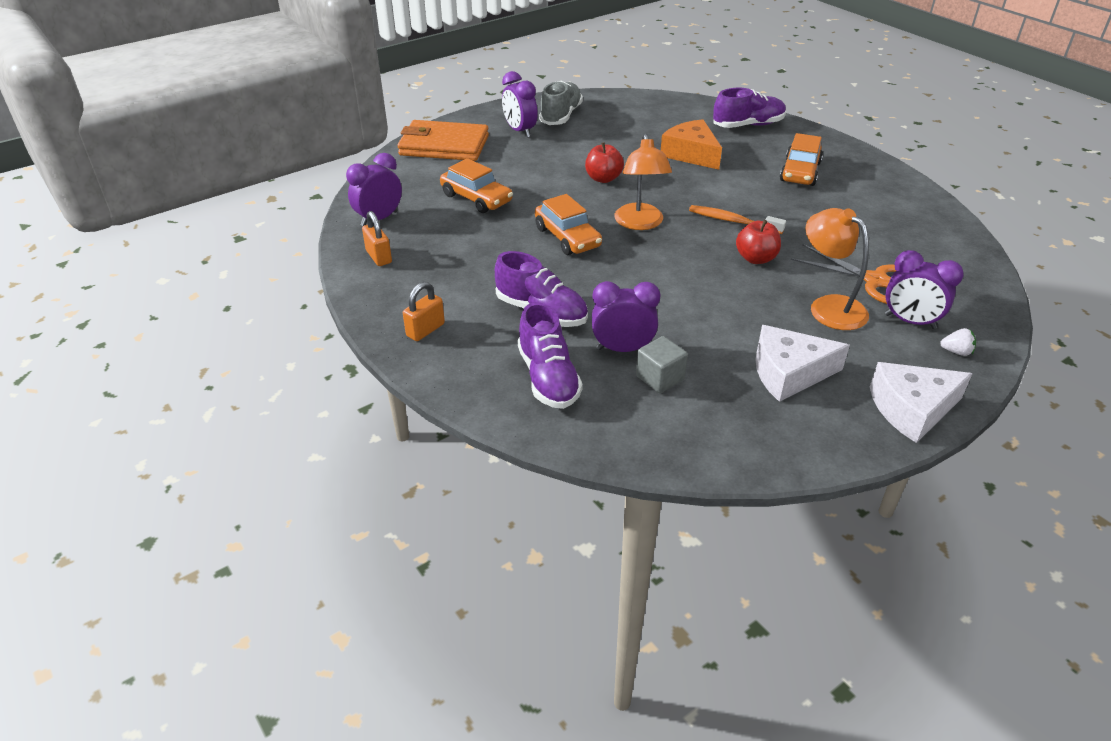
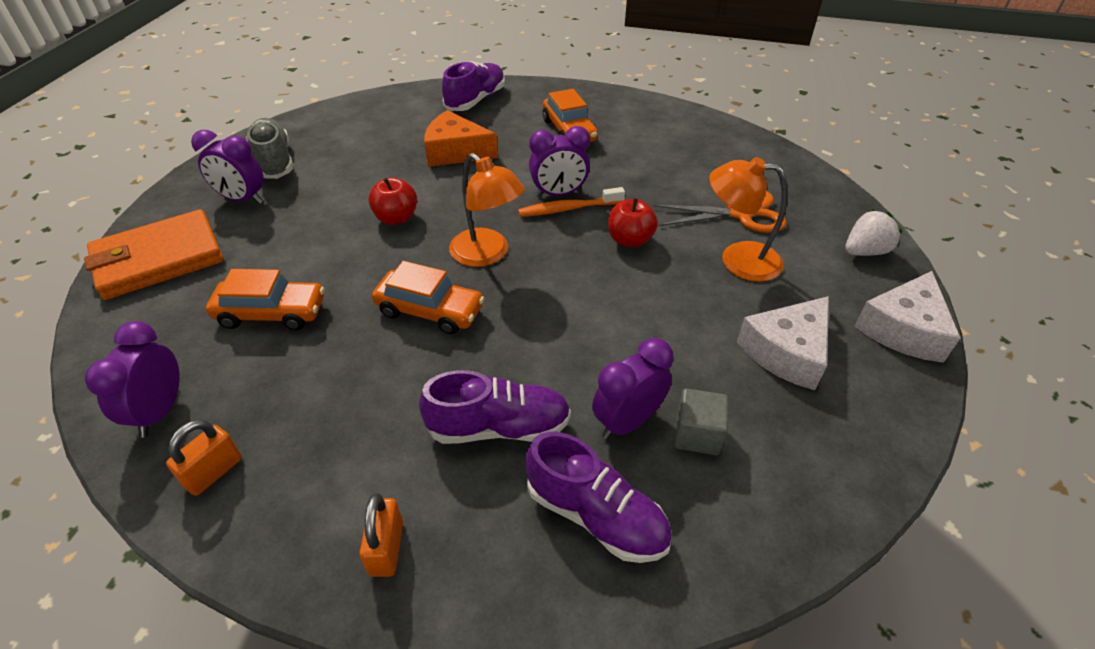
camera: 40 degrees left, 5 degrees up
orange padlock [362,211,392,266] -> orange padlock turned 75 degrees counterclockwise [166,419,242,496]
purple clock [885,250,964,329] -> purple clock moved to [529,126,590,197]
white strawberry [940,328,976,356] -> white strawberry [845,209,903,256], size x1.67

